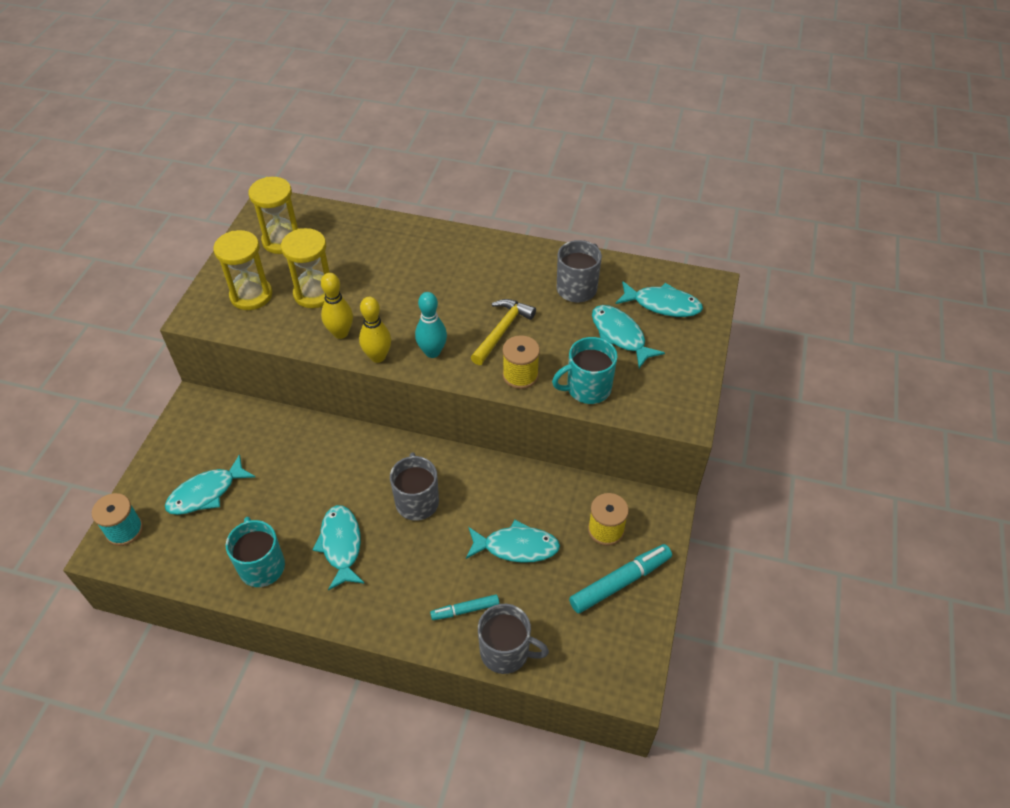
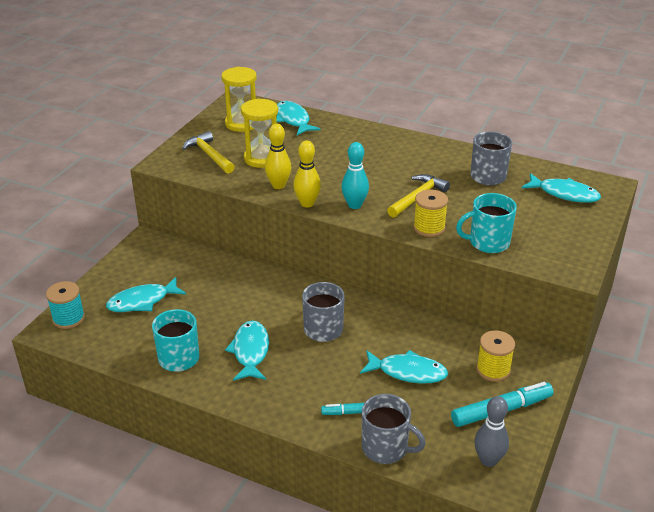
camera: 10 degrees right, 15 degrees down
yellow hourglass [213,230,272,310] -> yellow hammer [182,131,235,174]
turquoise fish [592,305,665,368] -> turquoise fish moved to [276,101,320,135]
none -> grey bowling pin [474,396,509,467]

